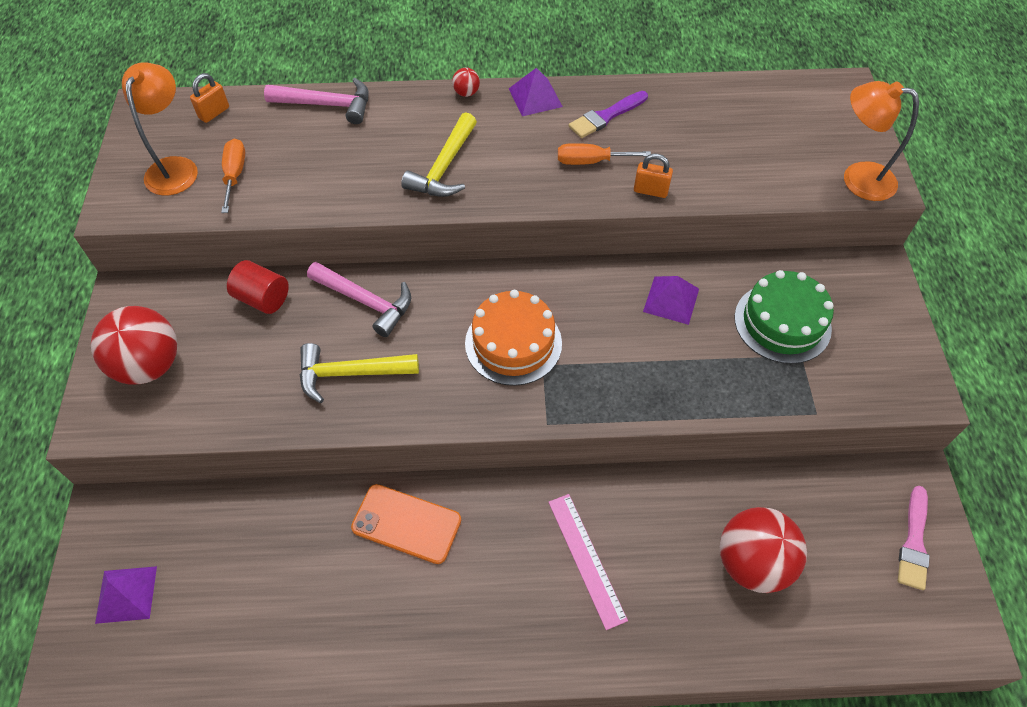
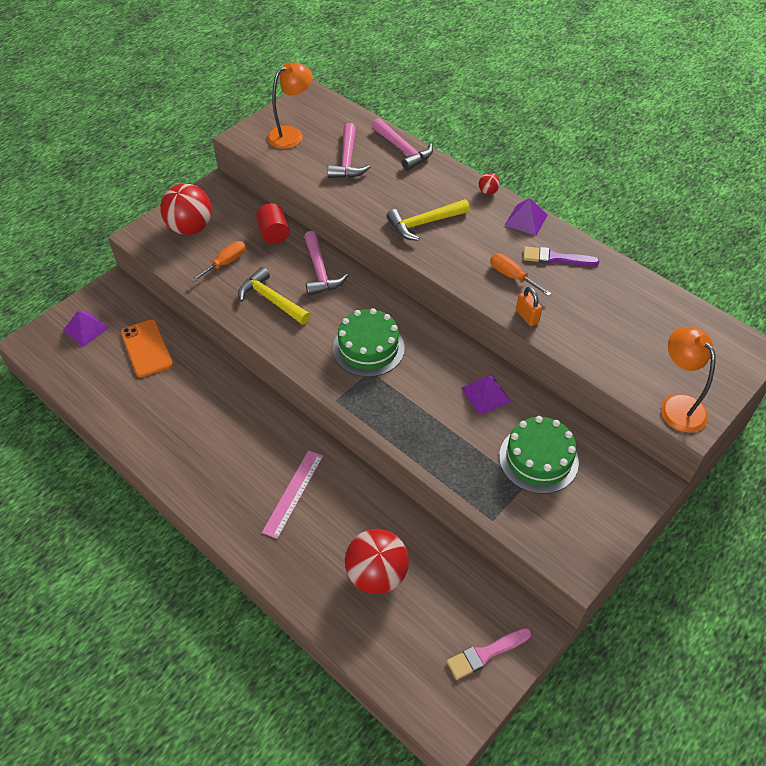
camera: 45 degrees right, 5 degrees down
orange padlock [190,73,229,123] -> none
orange screwdriver [221,139,245,213] -> orange screwdriver moved to [191,241,246,282]
orange phone [351,484,461,564] -> orange phone moved to [121,319,173,378]
orange cake [465,290,562,386] -> green cake [333,308,405,377]
none -> pink hammer [328,123,370,178]

